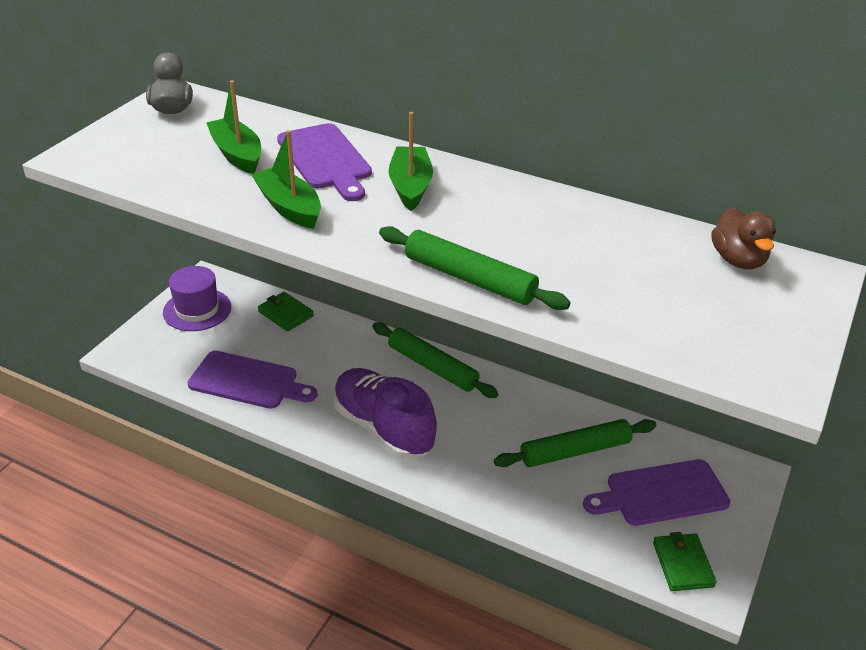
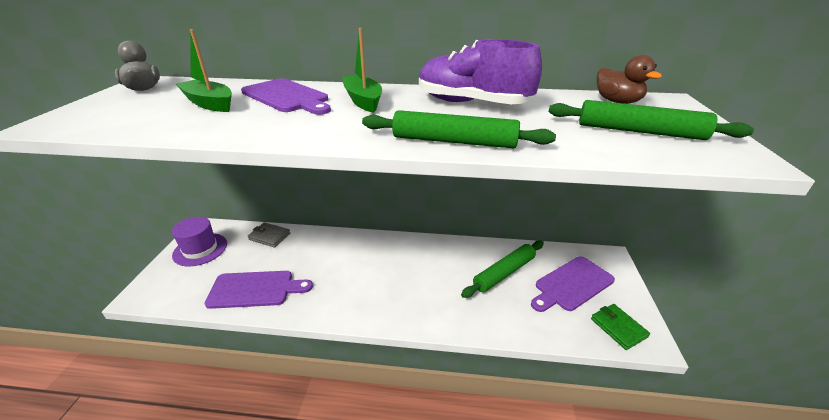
camera: 20 degrees left, 5 degrees down
green boat [251,130,321,229] -> none
green wallet [258,292,314,332] -> grey wallet [248,222,290,248]
purple shoe [333,368,437,459] -> purple shoe moved to [419,39,542,104]
green rolling pin [372,322,499,398] -> green rolling pin moved to [549,100,754,140]

